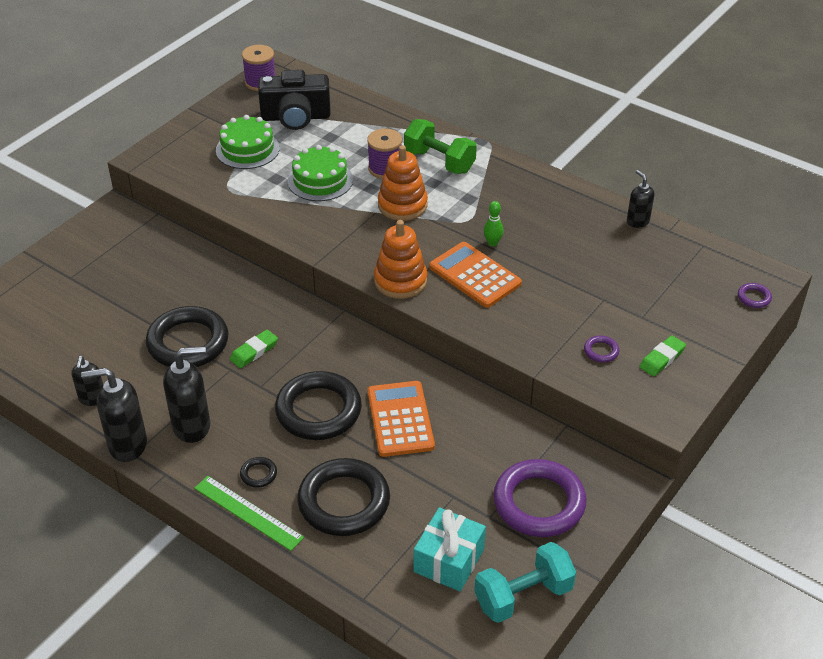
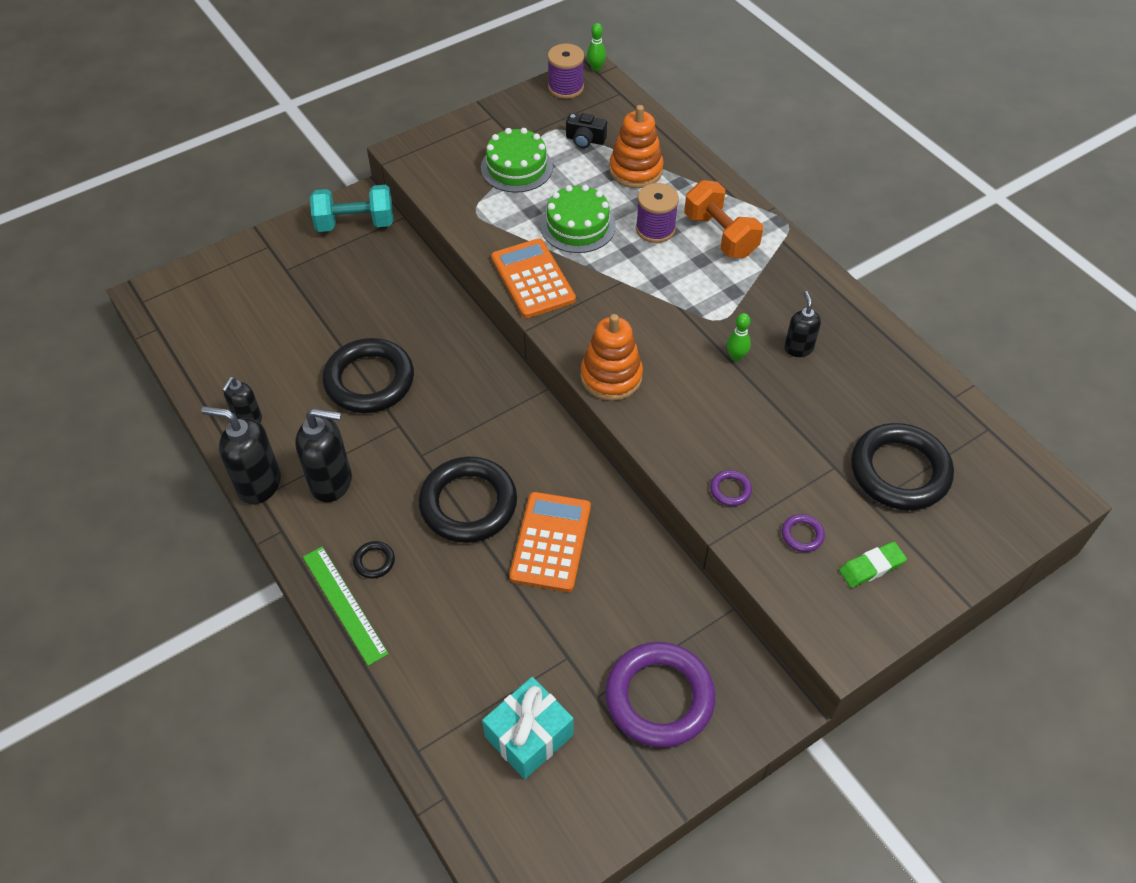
camera: 20 degrees right, 10 degrees up
green eraser [230,330,278,368] -> none
black camera [258,70,331,130] -> black camera [566,113,607,148], size x0.50
black ring [297,458,390,536] -> black ring moved to [851,423,954,510]
orange stacking toy [378,145,428,221] -> orange stacking toy moved to [609,105,664,188]
green dumbbell [404,119,477,174] -> orange dumbbell [684,180,763,258]
orange calculator [429,242,522,308] -> orange calculator moved to [491,238,576,318]
turquoise dumbbell [474,542,576,623] -> turquoise dumbbell moved to [310,185,393,232]
black soap dispenser [627,170,655,228] -> black soap dispenser moved to [784,291,821,357]
purple ring [738,283,772,308] -> purple ring moved to [710,470,752,506]
none -> green bowling pin [587,23,606,71]

